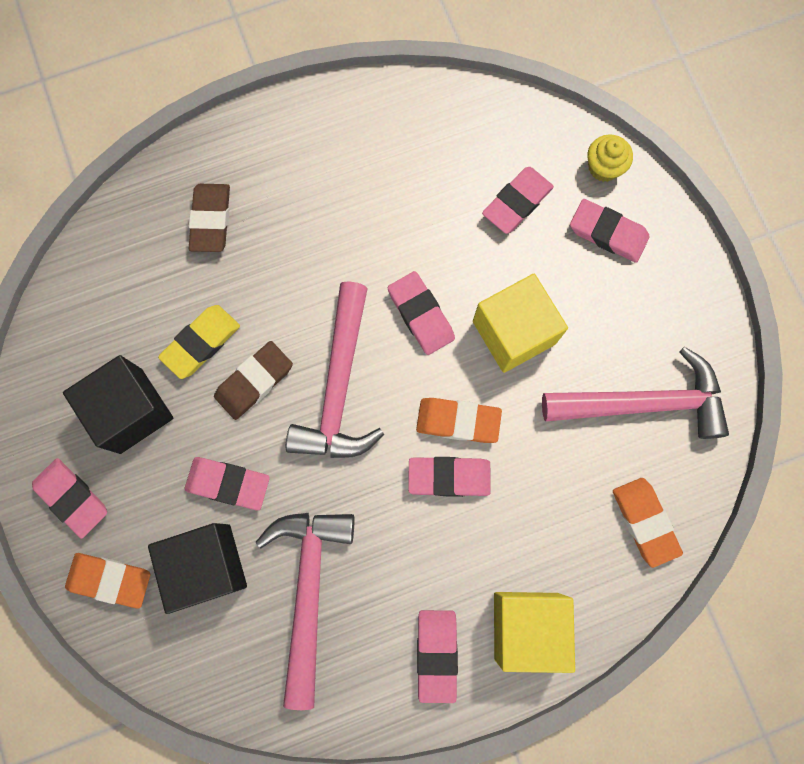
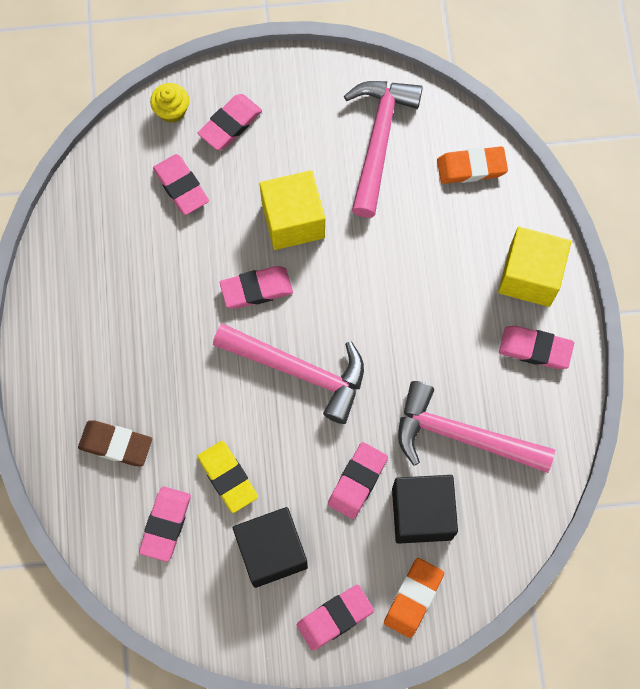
camera: 75 degrees left, 5 degrees down
brown eraser [214,341,293,420] -> none
pink eraser [408,457,491,497] -> pink eraser moved to [139,487,191,562]
orange eraser [416,398,502,443] -> none

